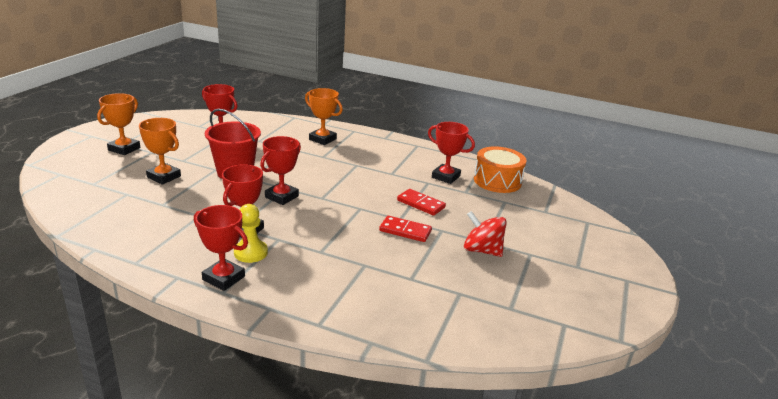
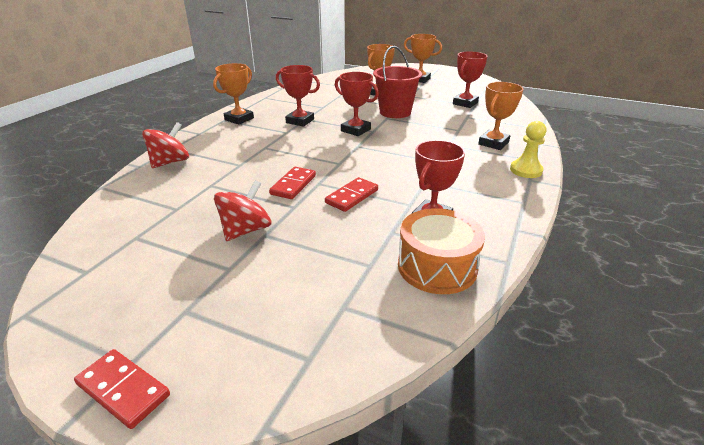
camera: 95 degrees right, 5 degrees up
red trophy [194,205,248,291] -> orange trophy [213,63,254,124]
yellow pawn [234,204,268,263] -> yellow pawn moved to [510,121,547,178]
none -> red domino [74,349,170,429]
none -> red spinning top [142,122,189,168]

